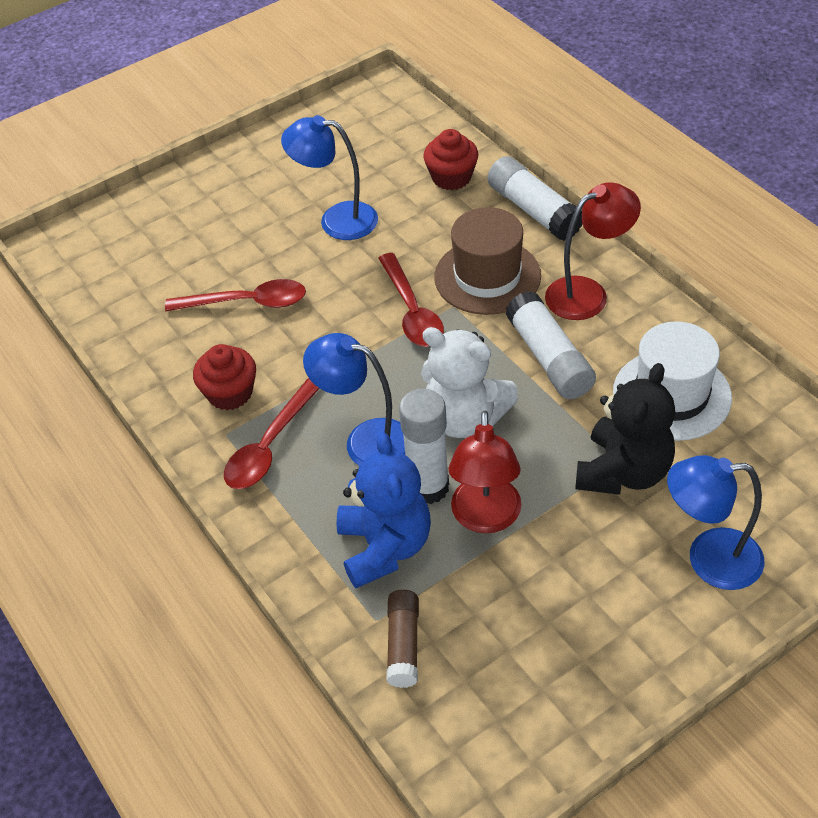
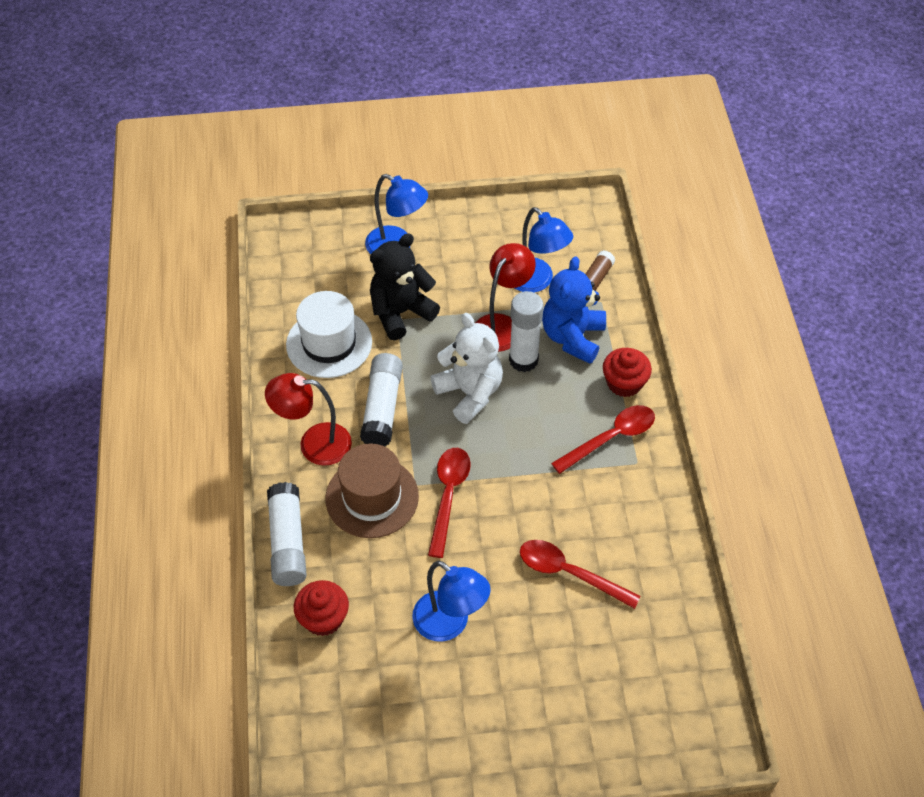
camera: 155 degrees left, 5 degrees up
red cupcake [193,344,256,410] -> red cupcake moved to [603,348,652,397]
blue lamp [303,333,405,466] -> blue lamp moved to [515,207,573,293]

